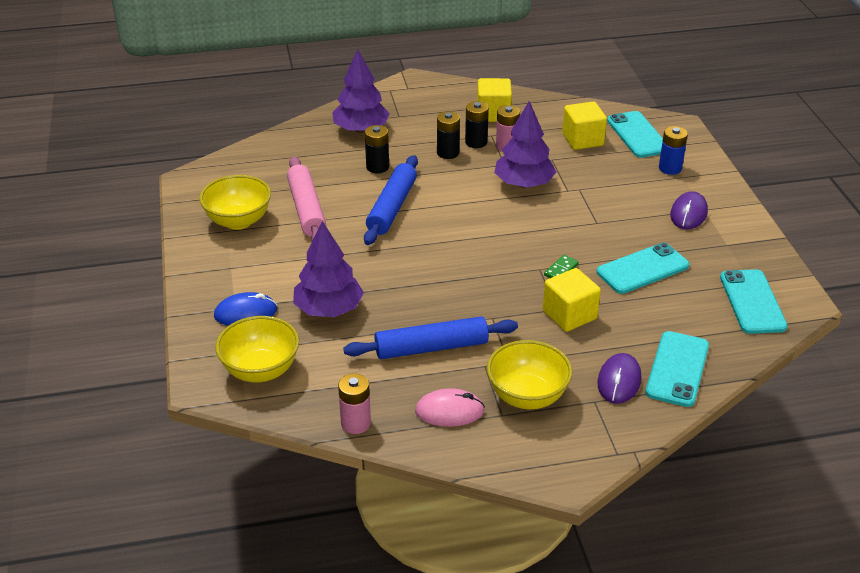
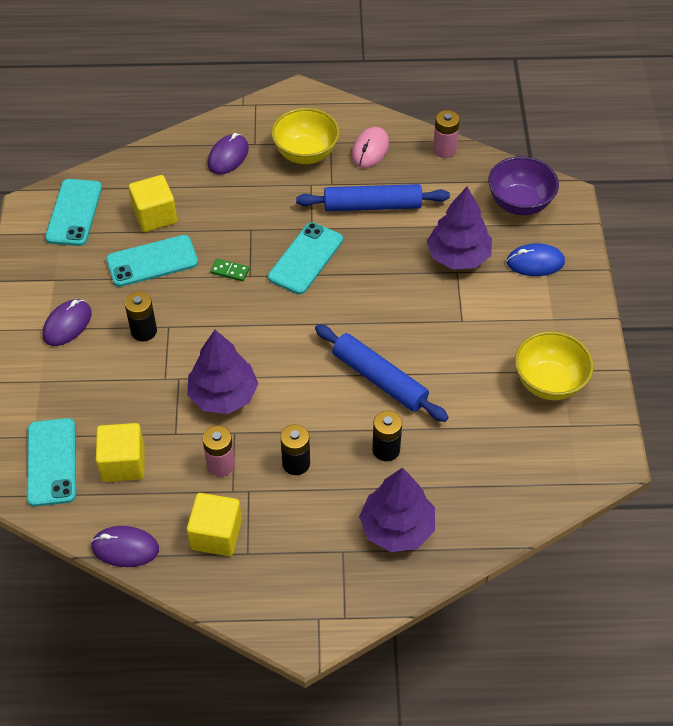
camera: 170 degrees left, 15 degrees up
yellow bowl [215,316,299,383] -> purple bowl [488,156,559,215]
pink rolling pin [287,156,326,241] -> none
blue rolling pin [364,155,418,245] -> blue rolling pin turned 75 degrees counterclockwise [315,324,449,422]
pink mouse [415,388,485,427] -> pink mouse turned 75 degrees counterclockwise [351,127,389,168]
black battery [465,101,489,148] -> black battery moved to [125,292,157,341]
yellow cube [543,268,601,332] -> yellow cube moved to [129,175,177,232]
green domino [544,255,579,278] -> green domino turned 60 degrees clockwise [210,258,249,282]
turquoise phone [645,331,709,407] -> turquoise phone moved to [268,222,343,294]
blue battery [659,126,688,175] -> none
none -> purple mouse [91,526,159,567]

